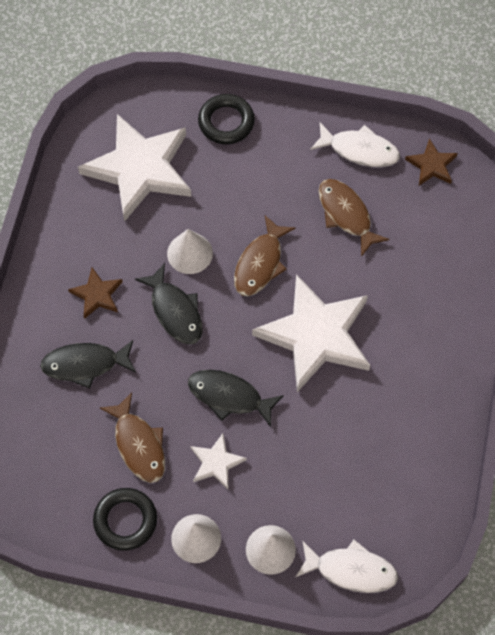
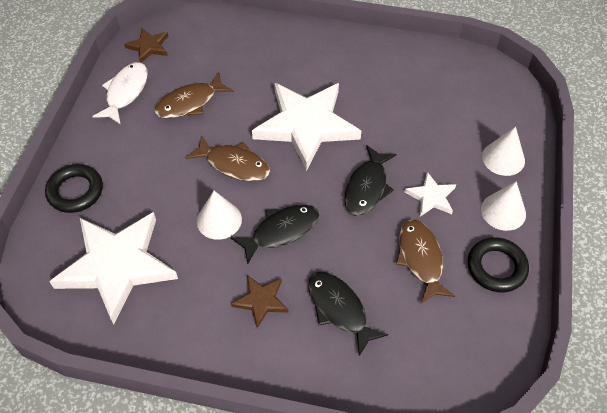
camera: 90 degrees left, 10 degrees down
black fish [40,340,136,389] -> black fish turned 150 degrees clockwise [308,271,388,356]
brown fish [100,393,165,483] -> brown fish turned 75 degrees counterclockwise [396,219,455,304]
white fish [296,540,398,593] -> none

